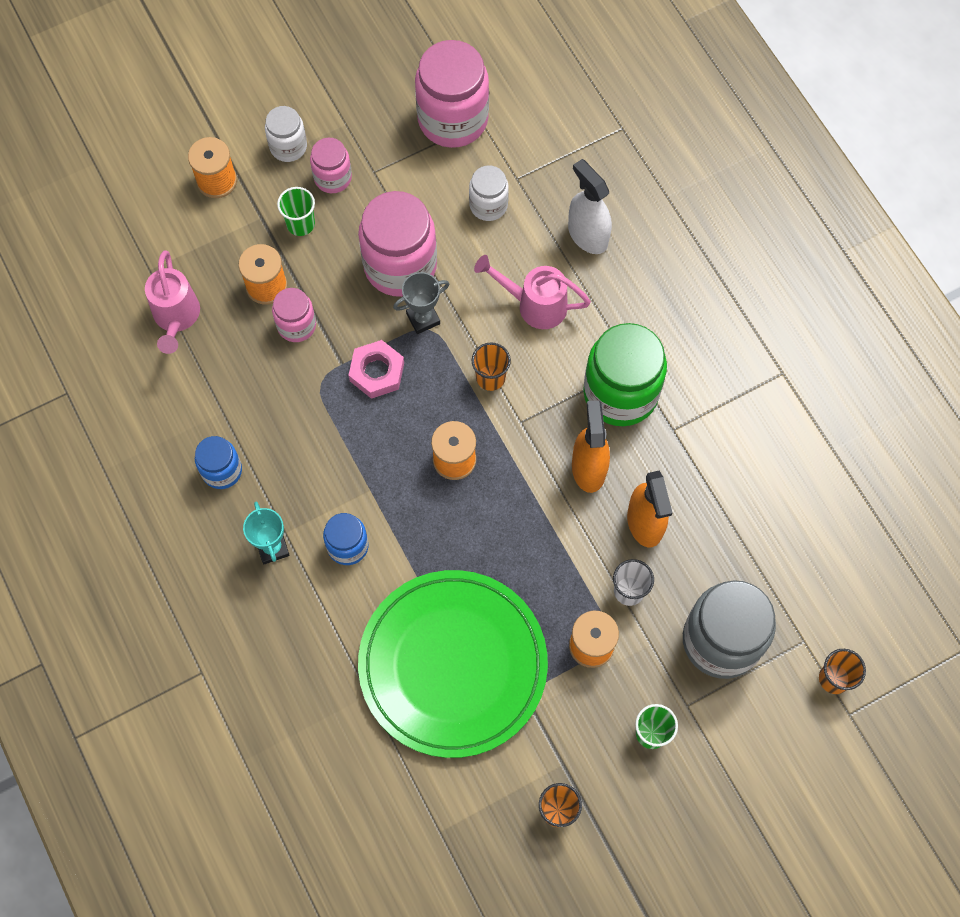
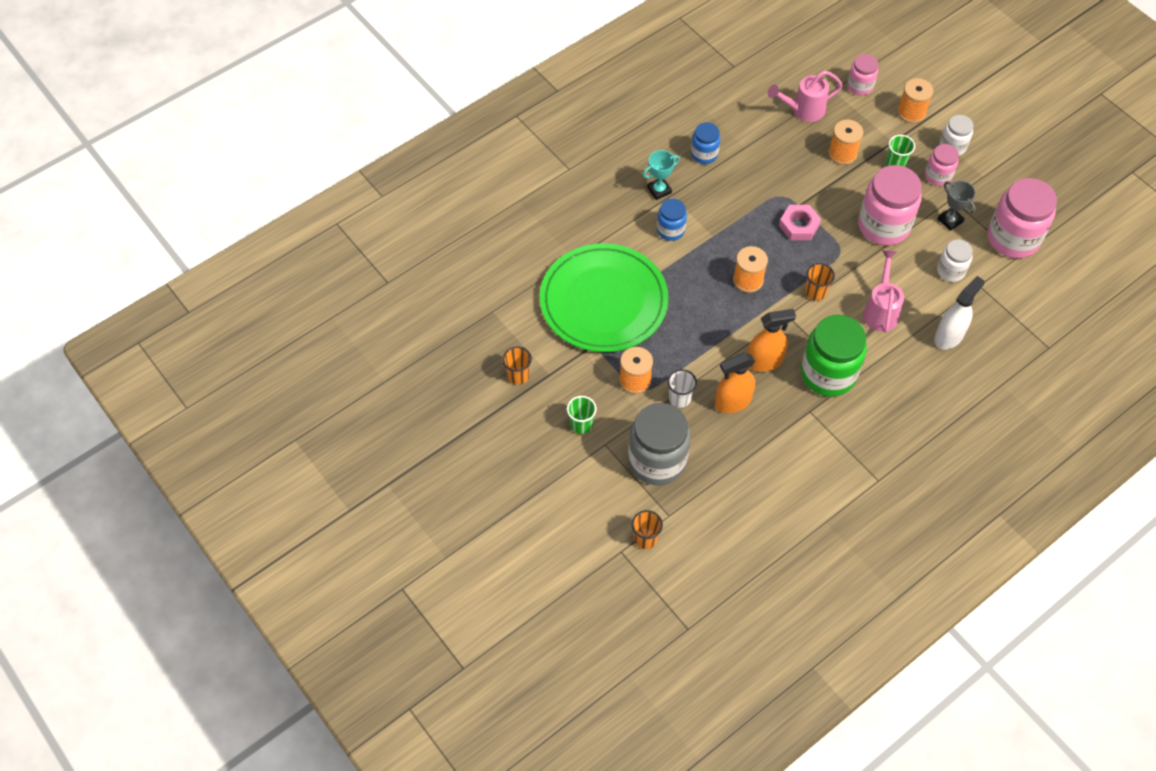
camera: 80 degrees right, 10 degrees down
pink jar [272,288,316,342] -> pink jar moved to [847,54,878,96]
grey trophy [393,272,449,334] -> grey trophy moved to [938,181,976,231]

